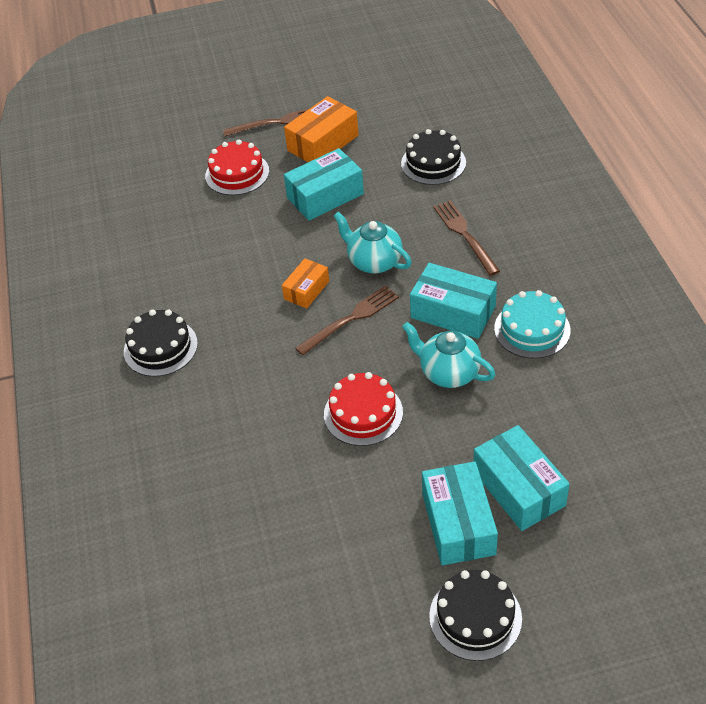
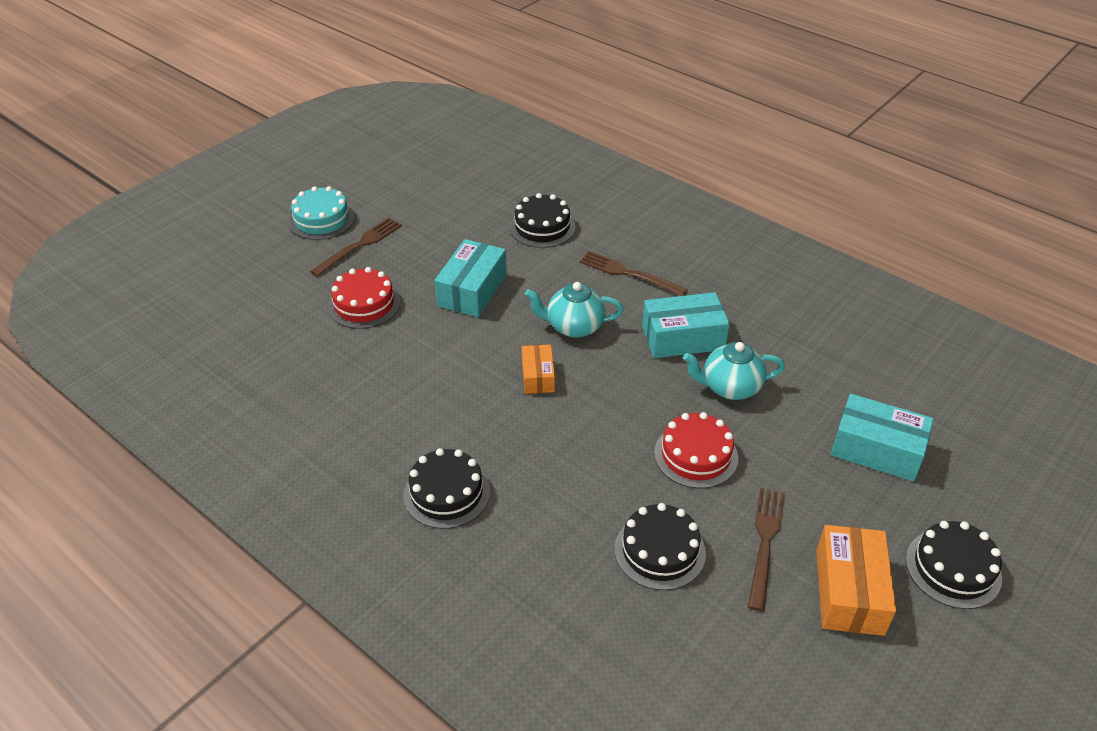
camera: 40 degrees left, 5 degrees down
orange box [284,96,359,162] -> orange box moved to [816,525,896,636]
brown fork [295,286,399,355] -> brown fork moved to [748,488,785,611]
turquoise box [422,461,498,565] -> none
turquoise cake [494,290,571,359] -> turquoise cake moved to [289,186,355,240]
none -> black cake [615,503,706,590]

